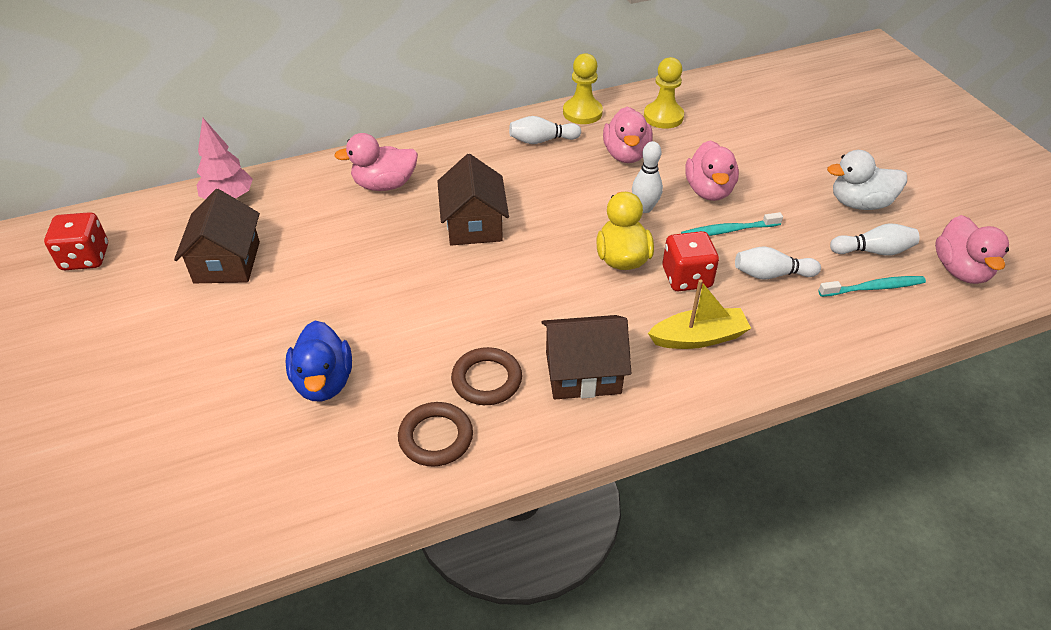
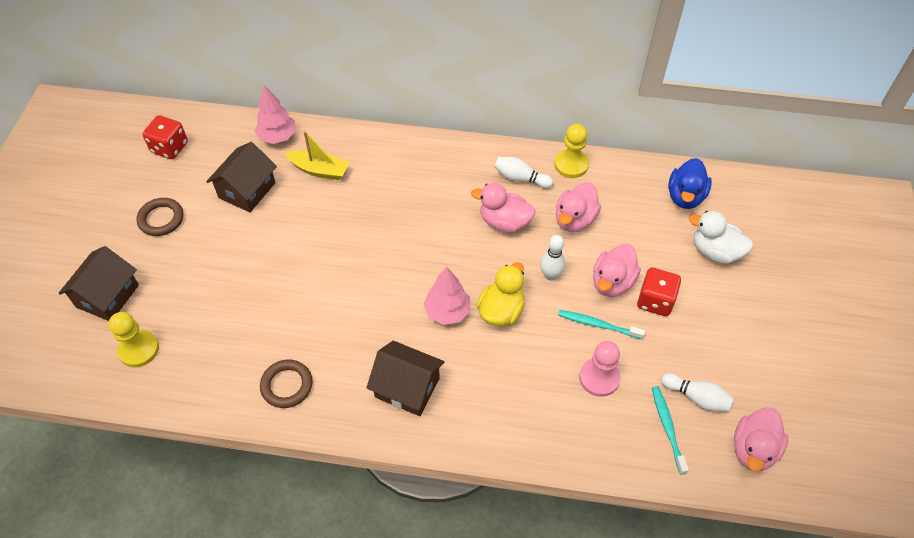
camera: 30 degrees right, 10 degrees up
blue duck [285,321,352,401] -> blue duck moved to [668,158,712,209]
pink duck [334,133,418,191] -> pink duck moved to [471,183,535,233]
brown house [437,154,509,246] -> brown house moved to [58,246,139,321]
brown ring [451,347,522,405] -> brown ring moved to [136,198,184,236]
yellow pawn [644,57,684,129] -> yellow pawn moved to [108,312,159,367]
yellow boat [648,280,751,349] -> yellow boat moved to [285,131,350,180]
red dice [663,231,719,291] -> red dice moved to [637,268,681,316]
white bowling pin [735,246,821,279] -> pink pawn [579,341,620,397]
turquoise toothbrush [818,276,926,297] -> turquoise toothbrush turned 120 degrees counterclockwise [652,386,689,475]
white duck [827,150,907,210] -> white duck moved to [689,211,753,264]
none -> pink tree [423,267,470,325]

